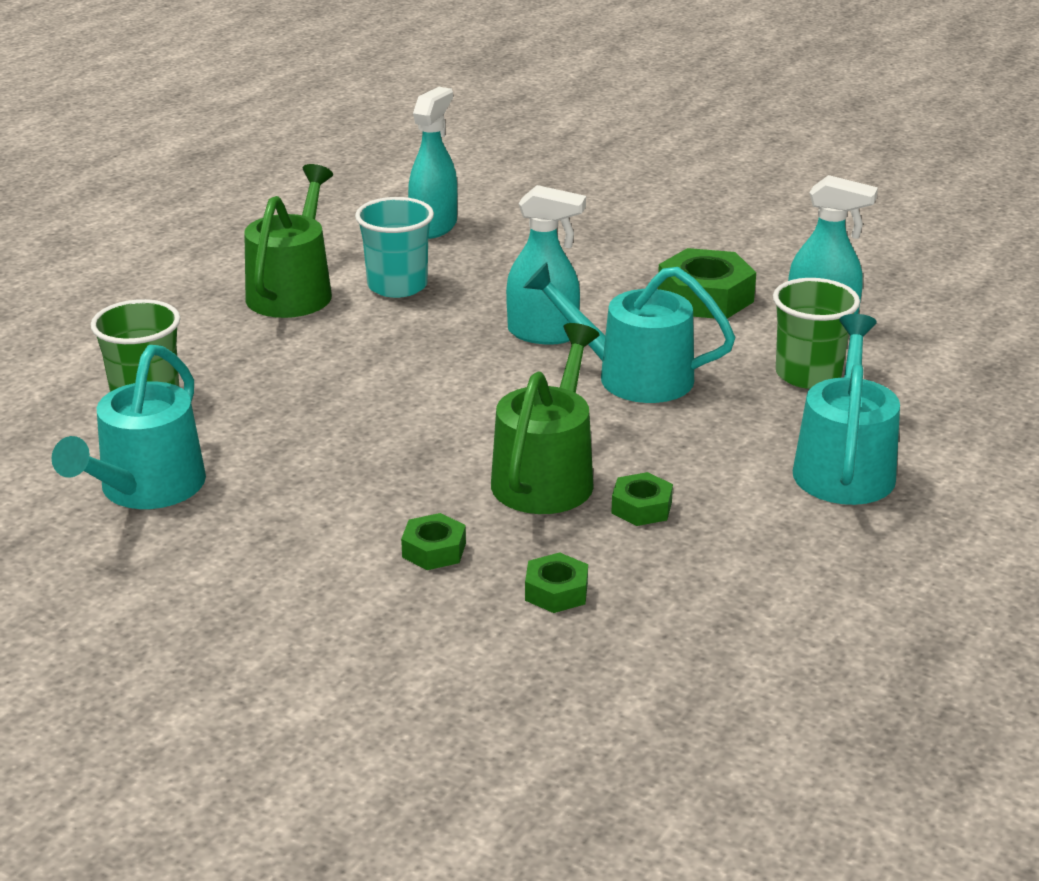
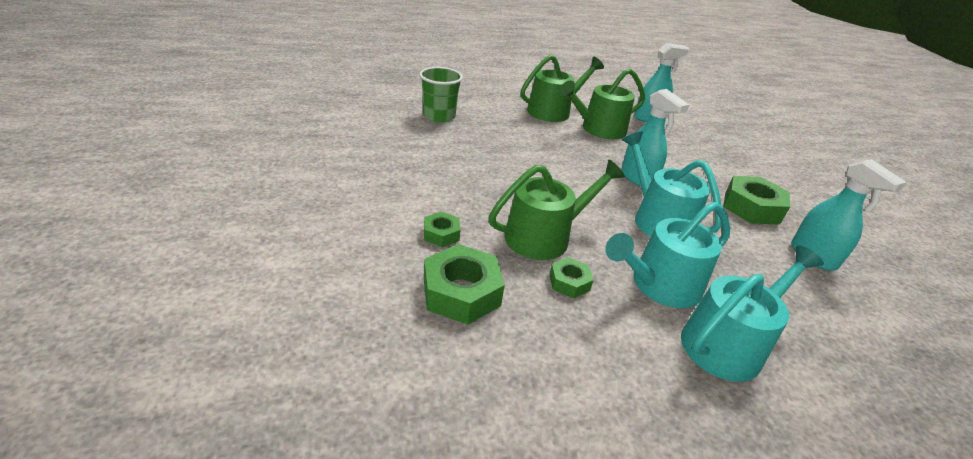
camera: 40 degrees right, 5 degrees up
turquoise watering can [52,345,206,509] -> turquoise watering can moved to [605,202,730,308]
turquoise cup [355,197,434,298] -> green watering can [559,69,645,139]
green nut [525,552,588,613] -> green nut [424,244,505,325], size x1.83
green cup [773,278,860,389] -> none

